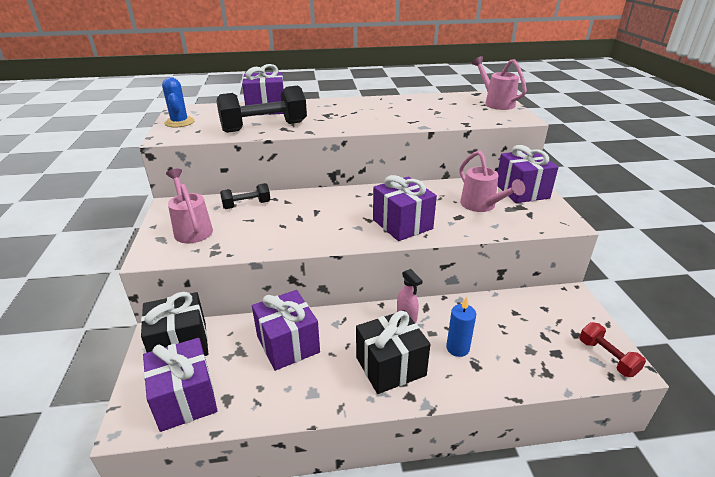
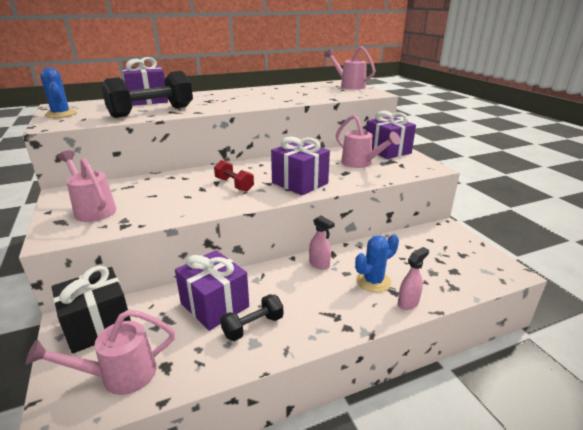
camera: 15 degrees left, 5 degrees down
purple gift [143,338,218,432] -> pink watering can [26,310,175,395]
black dumbbell [220,183,271,209] -> black dumbbell moved to [220,294,283,341]
black gift [356,310,430,394] -> none
blue candle [446,297,476,357] -> blue cactus [355,234,399,292]
red dumbbell [579,322,646,377] -> red dumbbell moved to [214,160,254,192]
none -> pink spray bottle [398,247,429,310]

